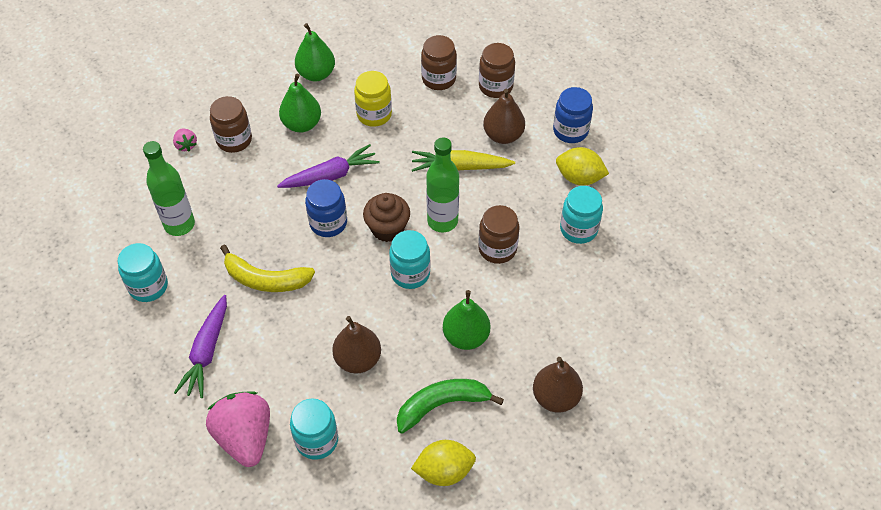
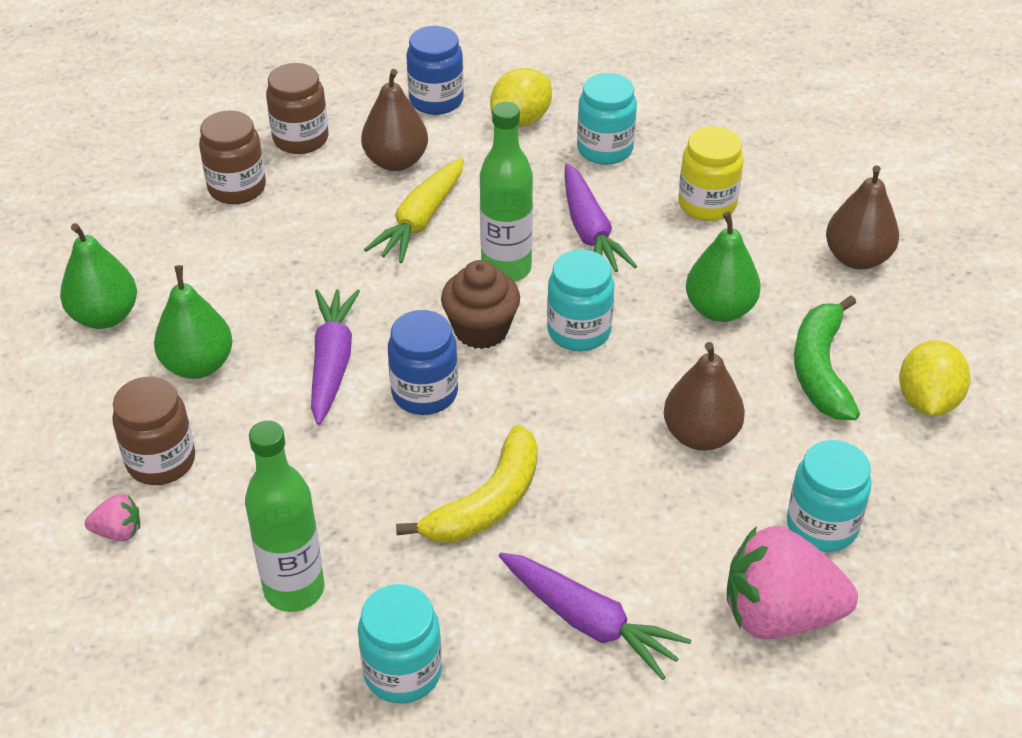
camera: 65 degrees left, 10 degrees down
yellow jar [354,71,392,127] -> yellow jar moved to [678,126,744,221]
brown jar [478,205,519,264] -> purple carrot [564,163,637,272]

